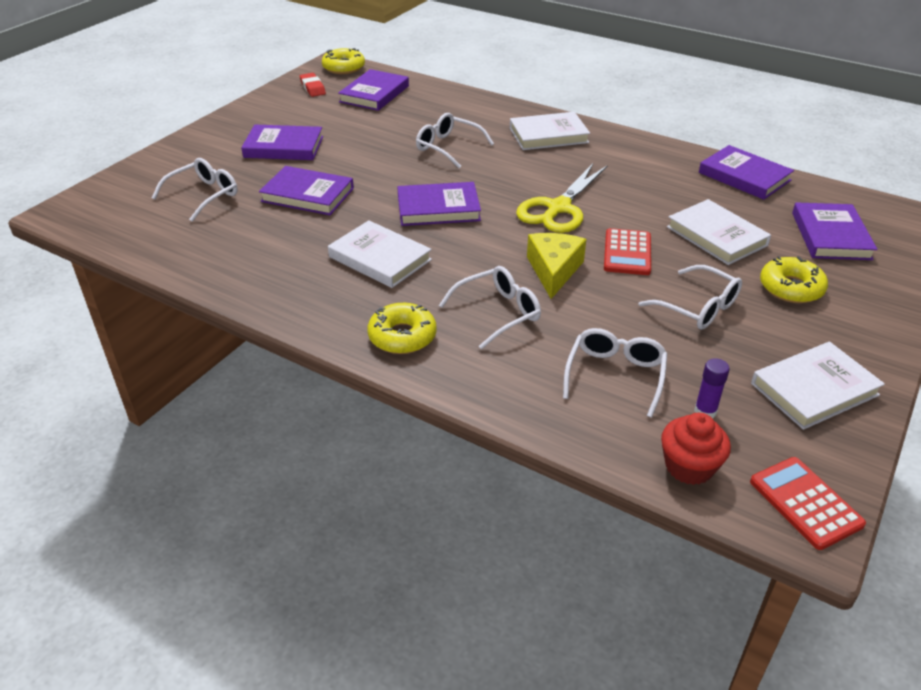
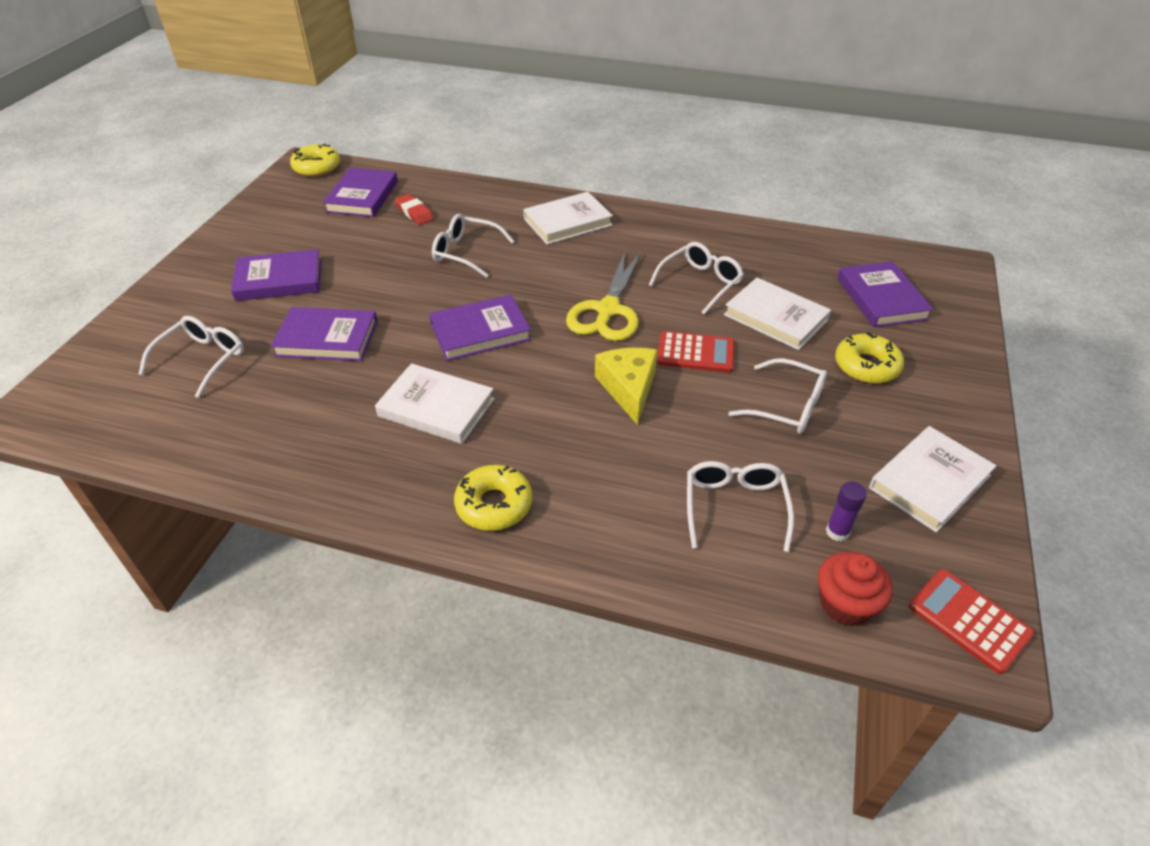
camera: 15 degrees left, 5 degrees up
red eraser [300,73,326,97] -> red eraser moved to [395,194,434,225]
white glasses [439,266,541,349] -> white glasses moved to [649,242,744,314]
red calculator [604,228,651,275] -> red calculator turned 75 degrees counterclockwise [657,331,734,373]
purple book [699,145,794,200] -> none

